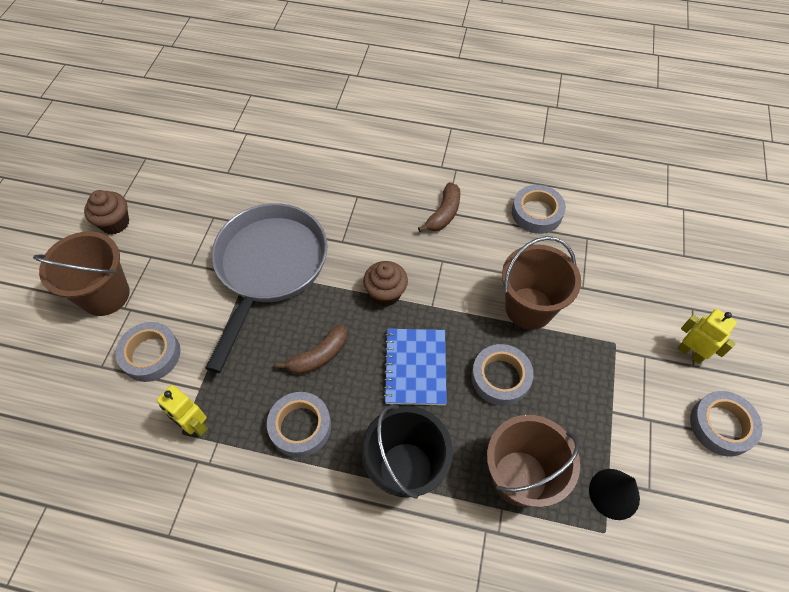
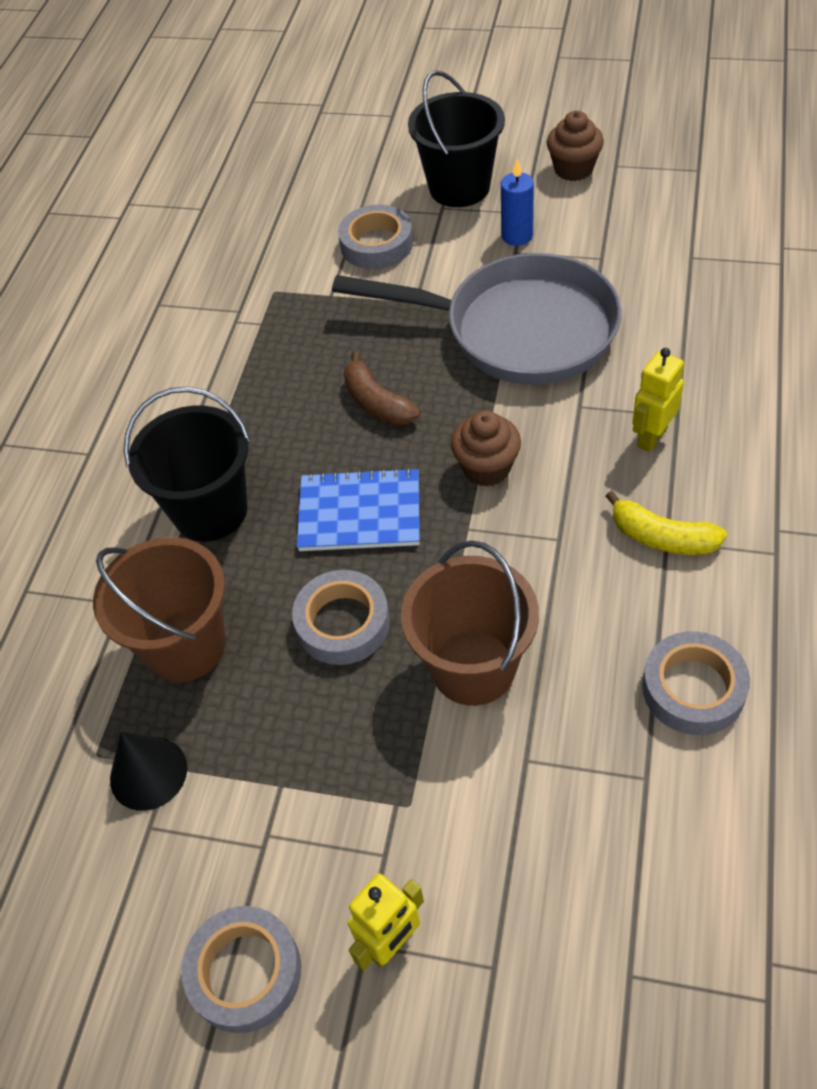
camera: 95 degrees right, 5 degrees down
brown bucket [33,231,130,316] -> black bucket [408,70,505,207]
yellow robot [157,385,208,437] -> yellow robot moved to [632,348,684,452]
grey tape [267,392,331,458] -> none
brown banana [418,182,460,232] -> yellow banana [605,491,727,555]
none -> blue candle [501,158,534,246]

